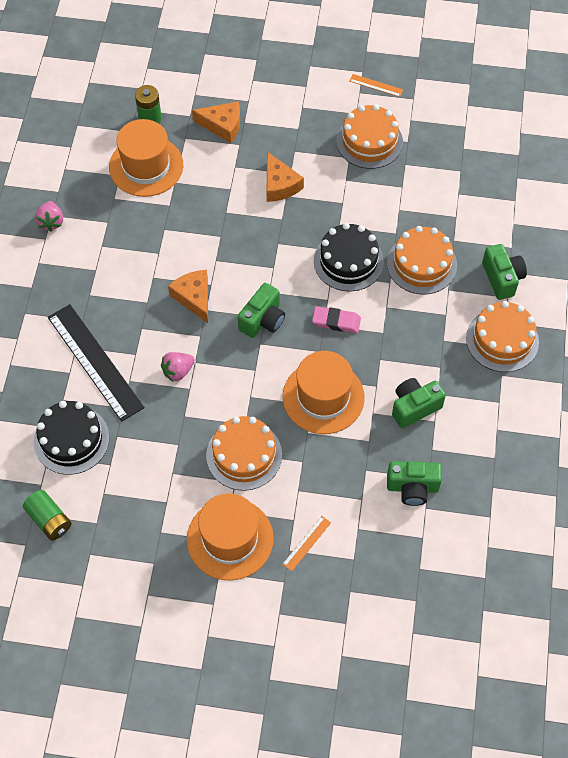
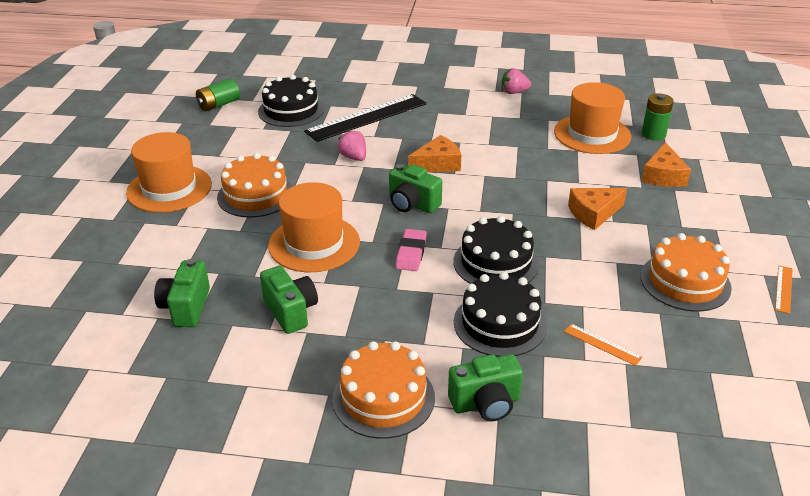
camera: 90 degrees right, 25 degrees down
orange ruler [282,516,331,571] -> orange ruler moved to [564,324,642,366]
orange cake [387,226,457,294] -> black cake [454,272,547,357]

